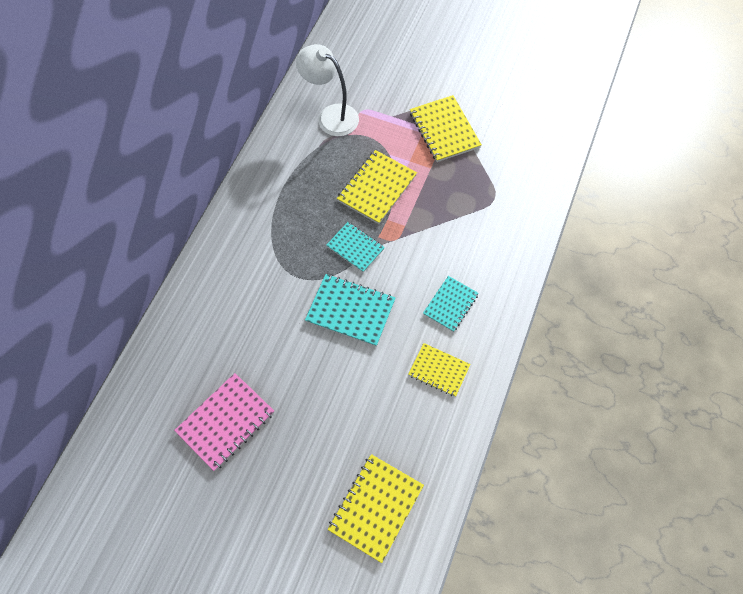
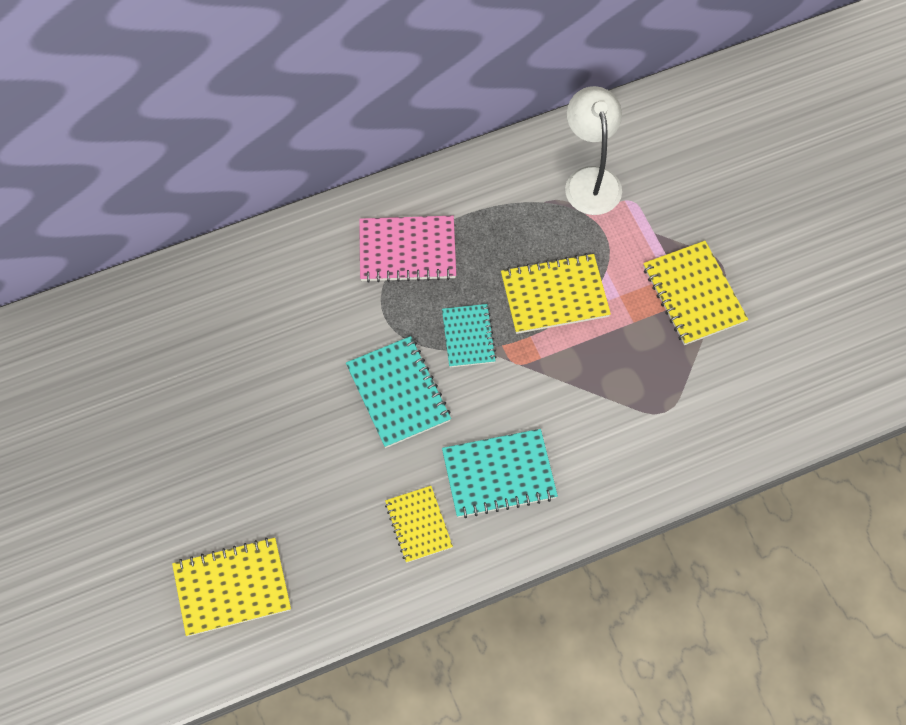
camera: 45 degrees right, 0 degrees up
pink notebook [174,373,274,471] -> pink notebook moved to [359,216,456,283]
yellow notebook [410,95,482,162] -> yellow notebook turned 45 degrees counterclockwise [643,241,748,345]
turquoise notebook [423,276,479,332] -> turquoise notebook [442,429,558,518], size x1.53

